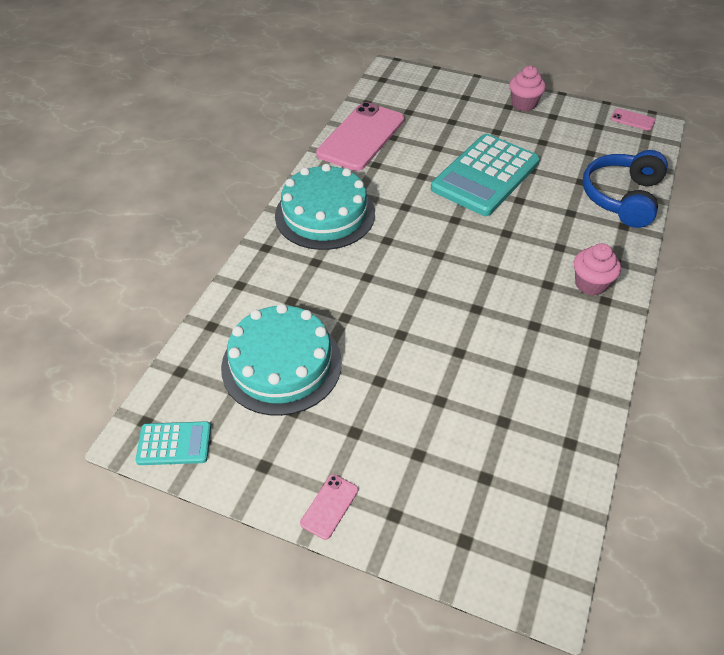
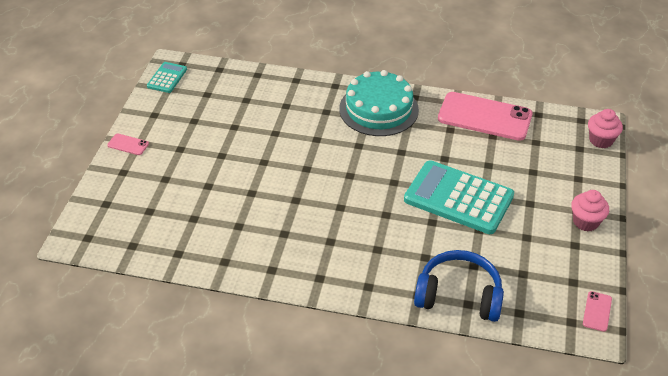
camera: 80 degrees right, 5 degrees down
turquoise calculator [135,421,211,465] -> turquoise calculator turned 150 degrees counterclockwise [147,62,187,93]
turquoise cake [221,304,342,416] -> none
pink cupcake [574,243,621,296] -> pink cupcake moved to [588,109,623,148]

